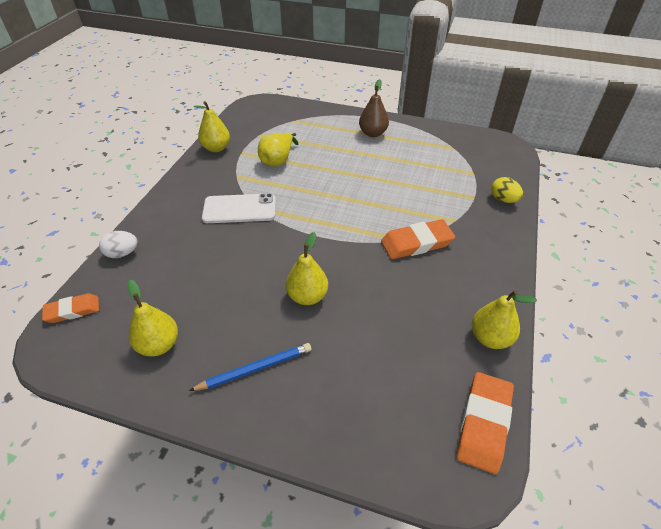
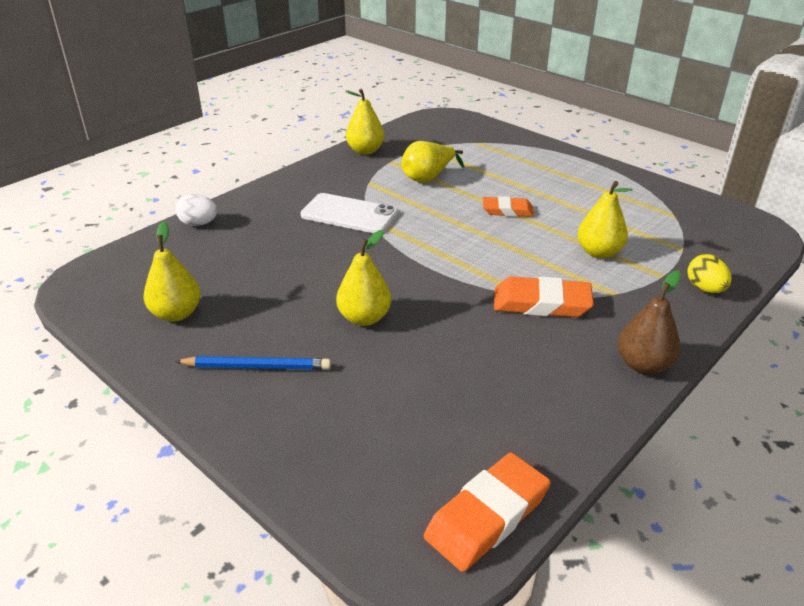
camera: 25 degrees right, 10 degrees down
orange eraser [42,293,99,323] -> orange eraser moved to [483,196,534,217]
brown pear [359,79,389,137] -> brown pear moved to [618,270,681,375]
yellow pear [472,290,537,349] -> yellow pear moved to [578,181,633,259]

